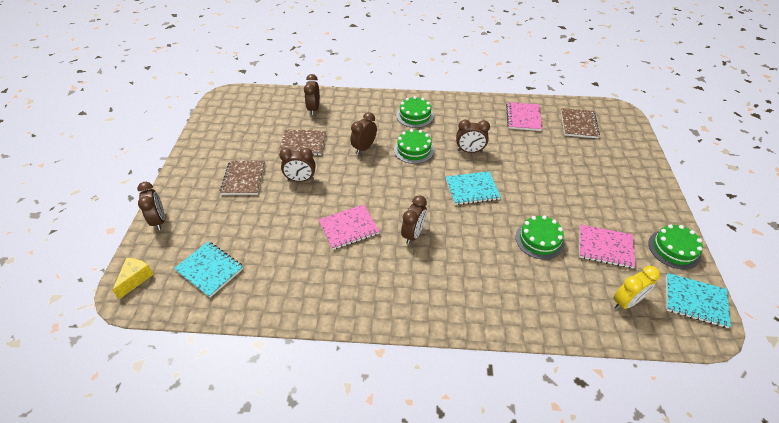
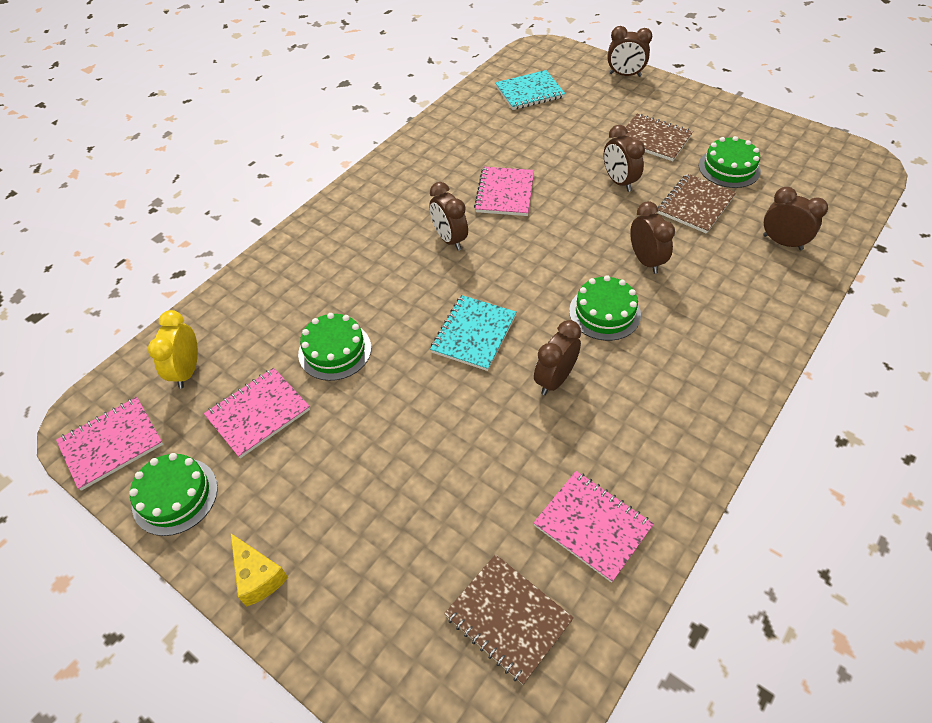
camera: 125 degrees right, 5 degrees up
yellow cheese [112,258,154,299] -> yellow cheese moved to [231,534,288,607]
brown clock [279,148,316,182] -> brown clock turned 60 degrees counterclockwise [604,125,645,192]
green cake [396,96,434,128] -> green cake moved to [699,136,761,188]
turquoise notebook [666,273,731,328] -> pink notebook [56,397,163,491]

